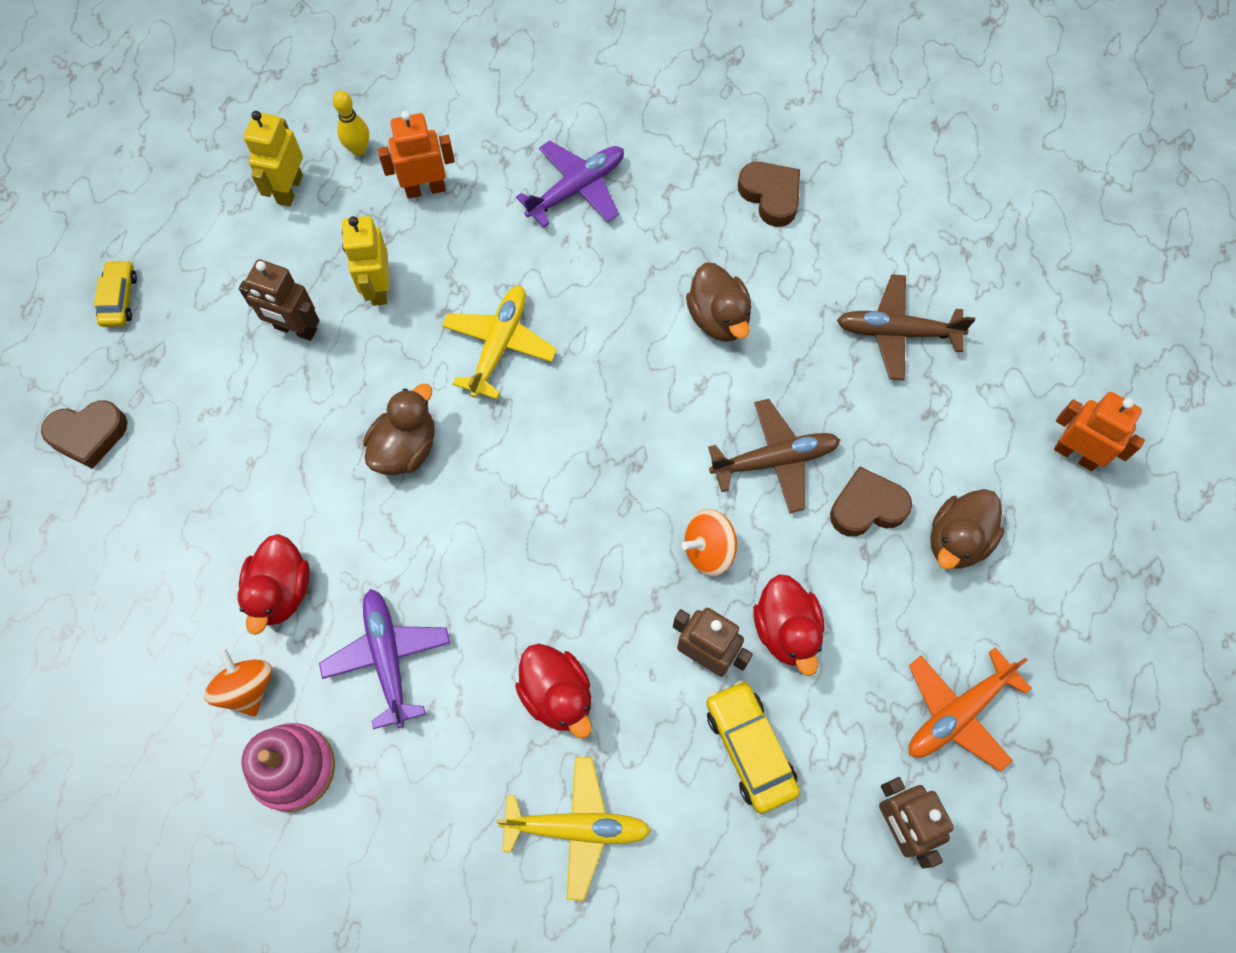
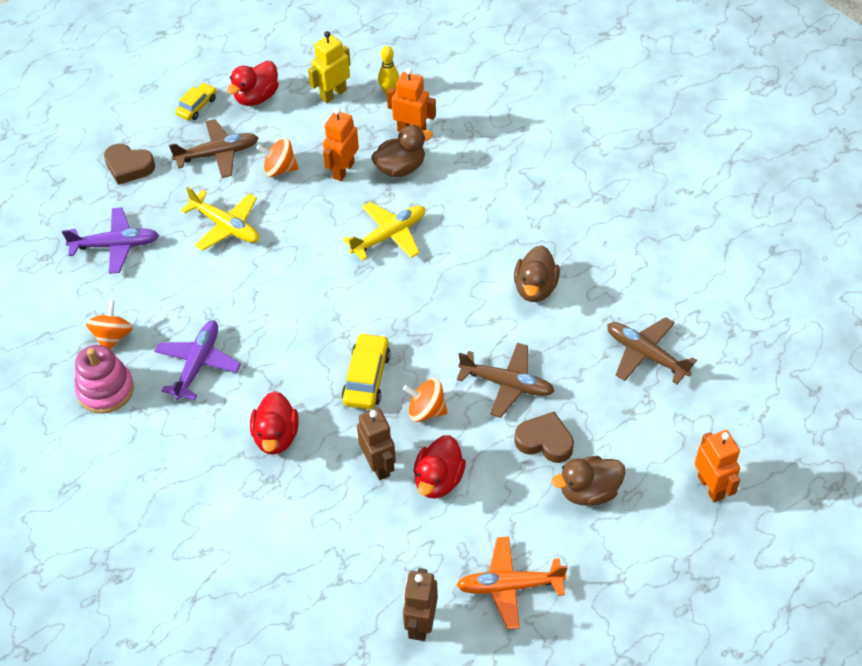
camera: 35 degrees right, 15 degrees down
red duck [237,534,310,635] -> red duck moved to [227,61,279,106]
brown robot [239,259,320,341] -> orange spinning top [256,138,299,177]
yellow robot [342,216,390,306] -> orange robot [323,108,359,181]
brown duck [363,383,435,475] -> brown duck moved to [371,125,433,177]
yellow plane [496,757,651,901] -> yellow plane moved to [181,187,259,251]
purple plane [516,140,624,228] -> purple plane moved to [62,207,159,274]
yellow car [706,680,800,814] -> yellow car moved to [342,333,391,409]
brown heart [738,162,800,227] -> none
none -> brown plane [169,119,258,178]

